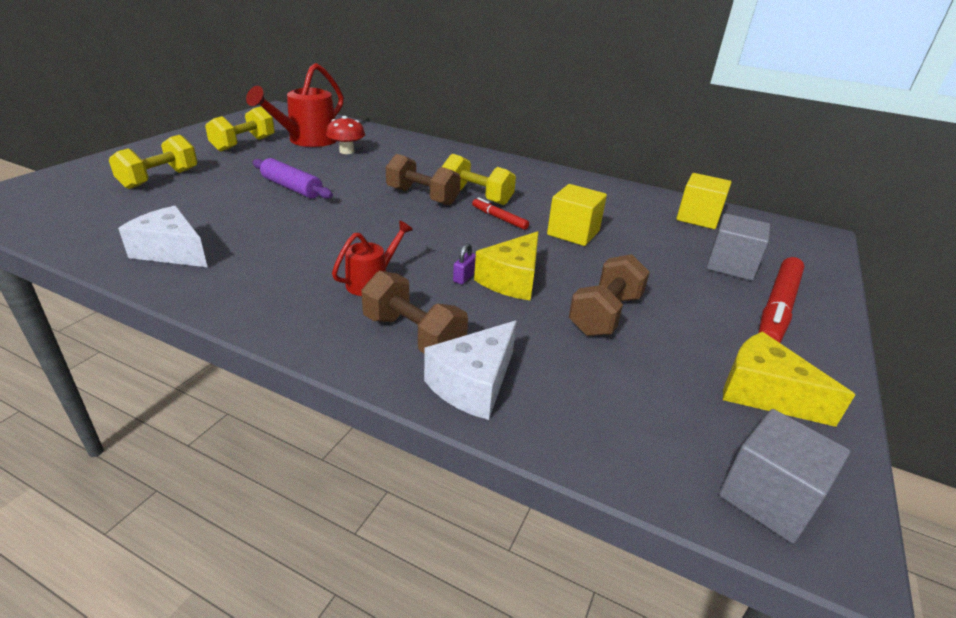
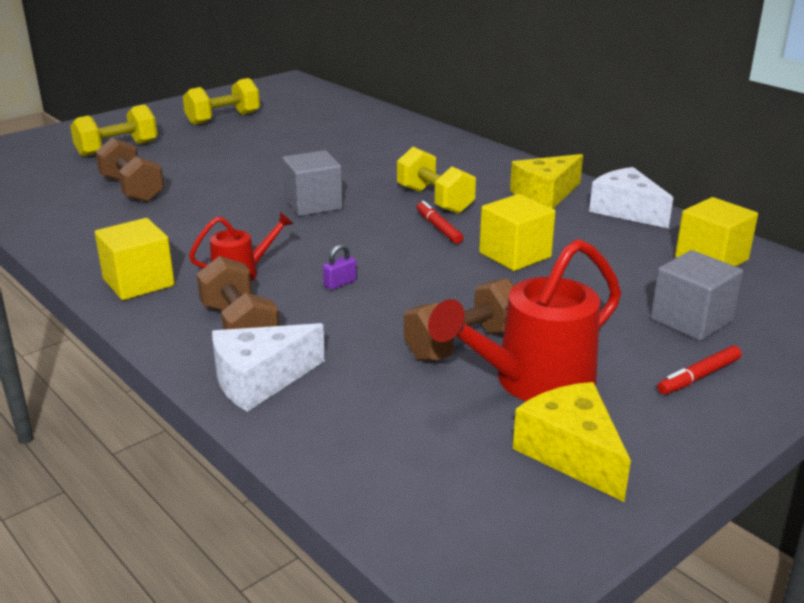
camera: 25 degrees right, 5 degrees down
white cheese [118,206,207,267] -> white cheese moved to [589,167,673,228]
red watering can [246,63,344,147] -> red watering can moved to [428,239,621,401]
purple rolling pin [253,158,333,199] -> none
red mushroom [326,116,365,154] -> none
brown dumbbell [386,154,461,206] -> brown dumbbell moved to [95,138,164,202]
yellow cheese [474,231,539,301] -> yellow cheese moved to [510,154,583,209]
grey cube [719,409,850,543] -> grey cube moved to [282,150,343,216]
red marker [759,257,804,343] -> red marker [658,345,742,395], size x0.52
none -> yellow cube [95,218,175,300]

